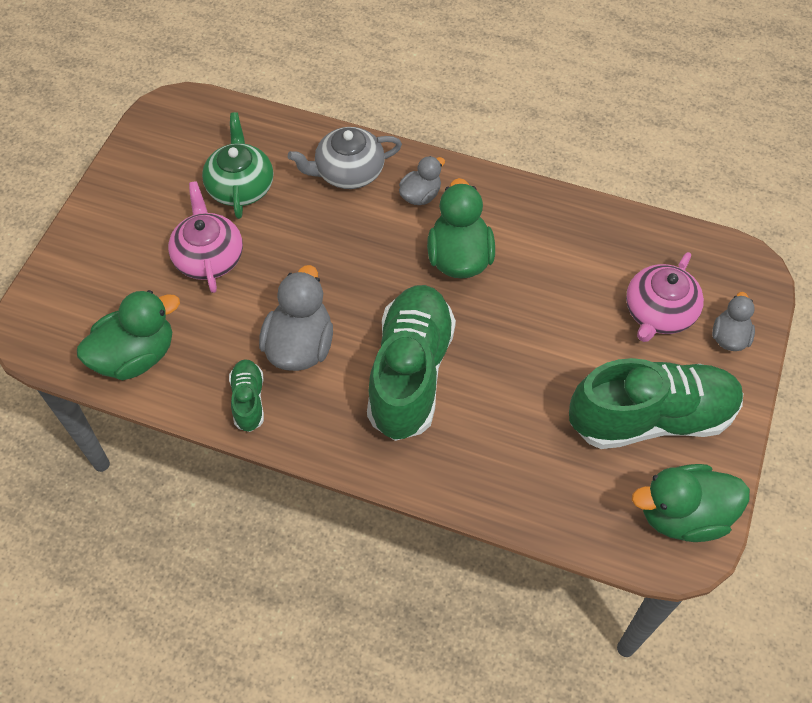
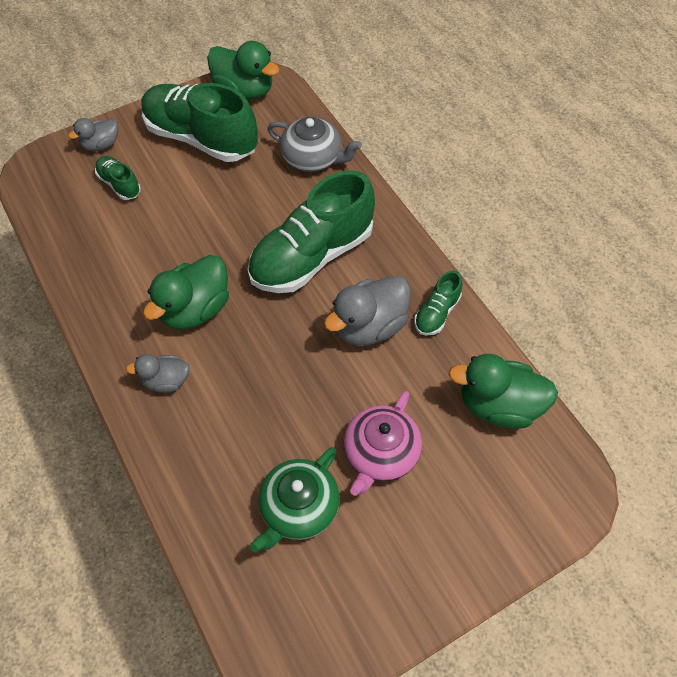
camera: 140 degrees left, 0 degrees up
grey teapot [288,127,402,189] -> grey teapot moved to [267,117,362,172]
pink teapot [626,252,704,342] -> green shoe [95,156,141,200]

